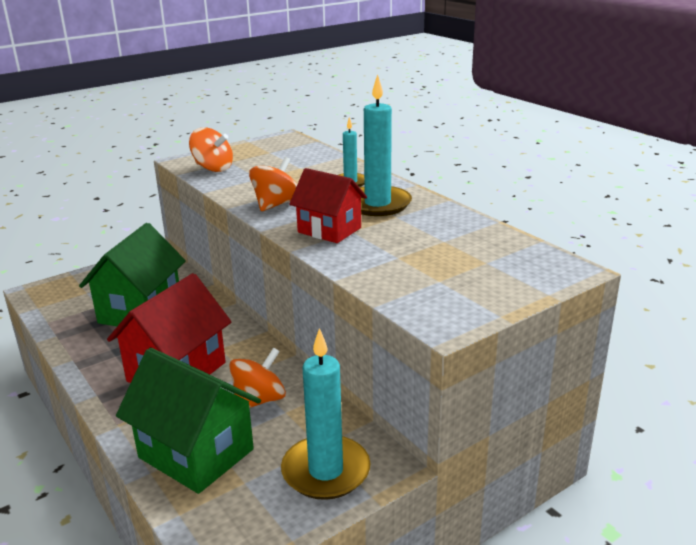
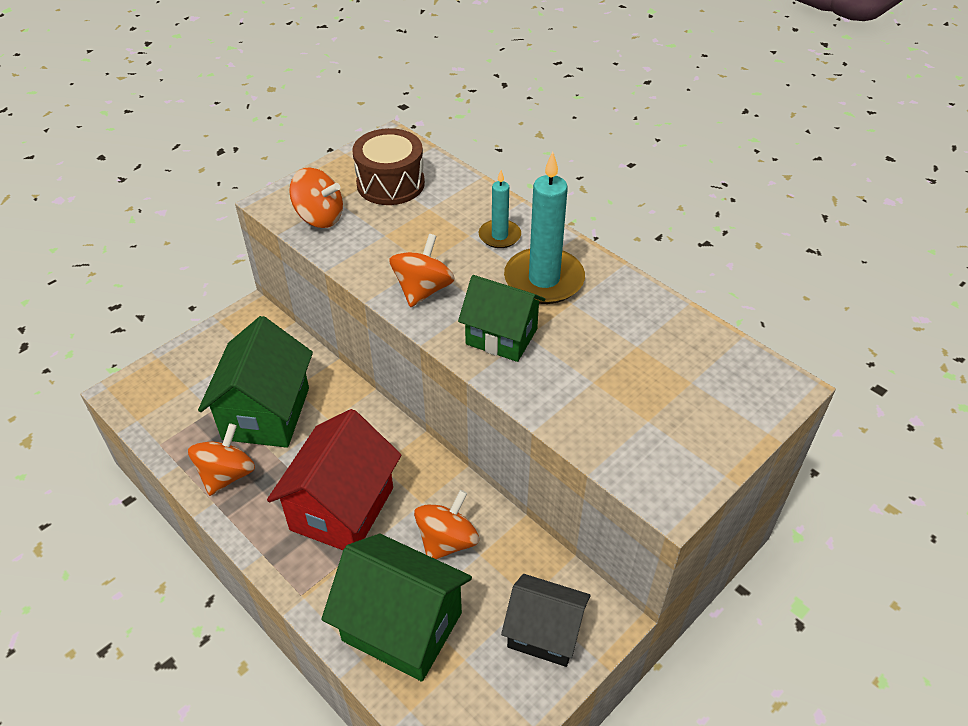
camera: 10 degrees left, 20 degrees up
turquoise candle [281,328,370,500] -> black house [501,574,591,667]
red house [289,168,367,243] -> green house [458,275,545,362]
none -> orange spinning top [188,423,255,496]
none -> brown drum [352,128,425,205]

